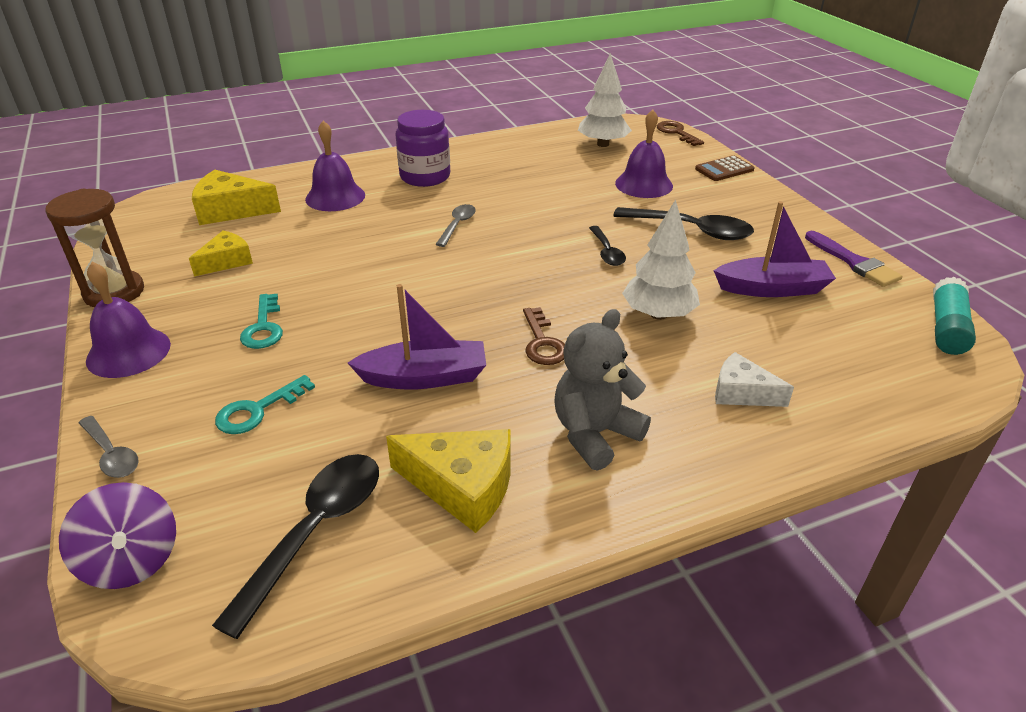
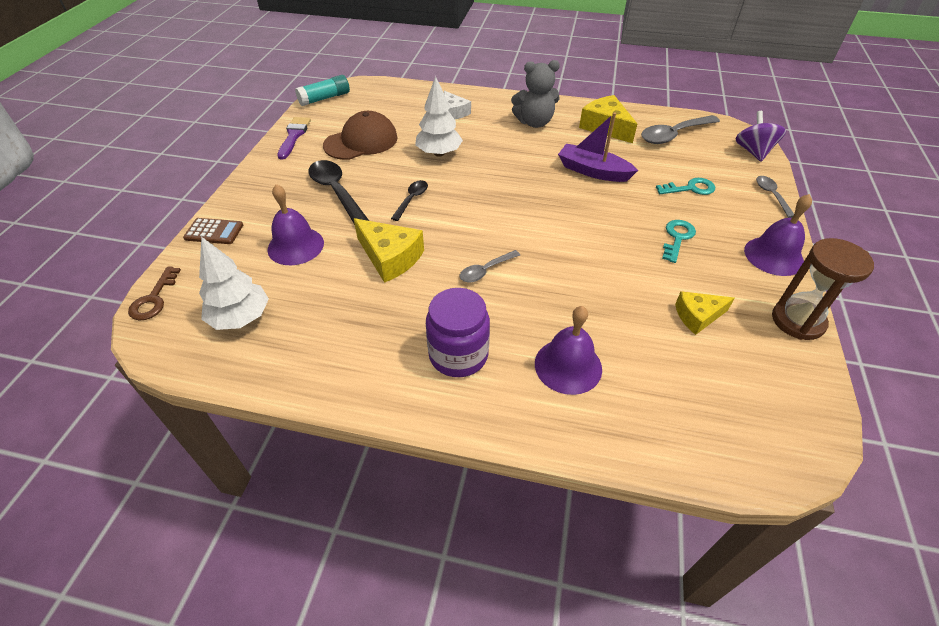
camera: 145 degrees left, 10 degrees up
yellow cheese [192,170,281,225] -> yellow cheese moved to [354,218,424,283]
black spoon [212,454,379,639] -> grey spoon [641,115,720,144]
brown key [523,307,565,365] -> none
purple boat [714,201,836,297] -> brown cap [323,111,398,160]

